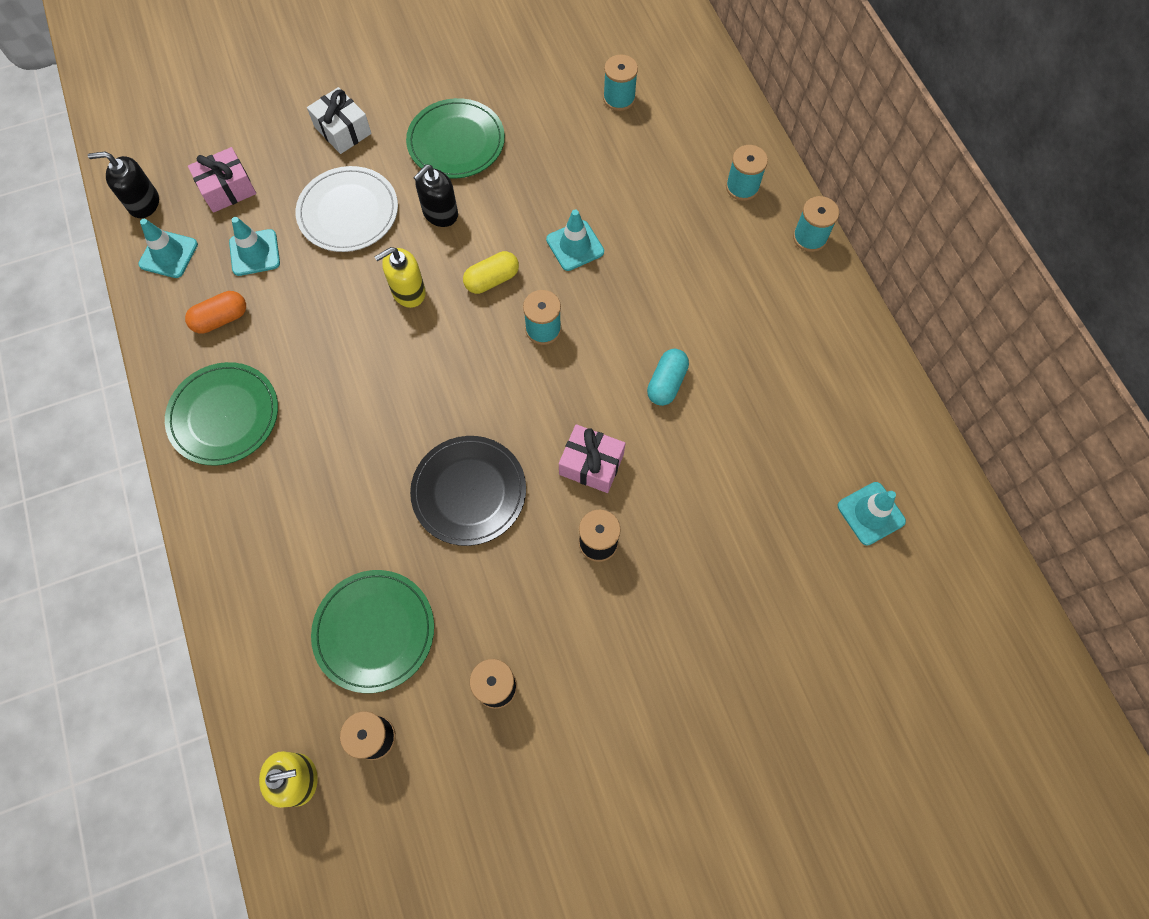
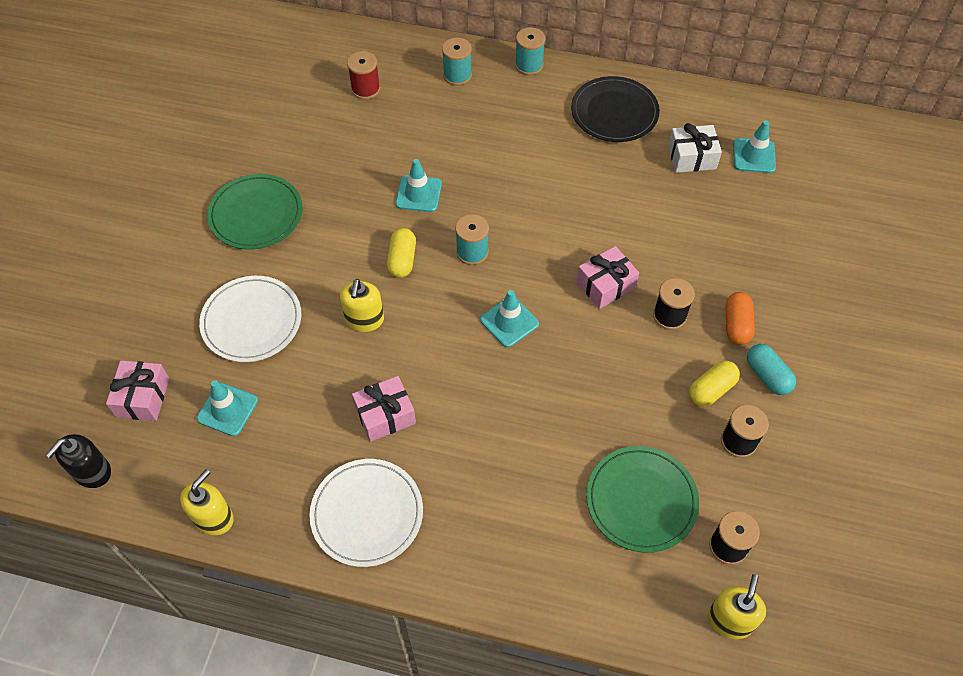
camera: 55 degrees left, 10 degrees down
turquoise traffic cone [138,219,198,278] -> turquoise traffic cone moved to [480,290,539,347]
green plate [165,362,278,465] -> white plate [310,459,423,567]
orange capsule [185,291,246,334] -> orange capsule moved to [726,292,755,345]
white gift [307,87,371,154] -> white gift moved to [668,123,722,173]
black plate [410,436,526,546] -> black plate moved to [571,76,660,142]
black soap dispenser [413,164,458,227] -> none
turquoise spool [603,55,638,111] -> none
turquoise capsule [647,349,689,406] -> turquoise capsule moved to [747,344,796,395]
none -> yellow soap dispenser [180,469,234,535]
none -> red spool [347,51,380,100]
none -> pink gift [352,376,416,442]
none -> yellow capsule [689,360,740,407]

